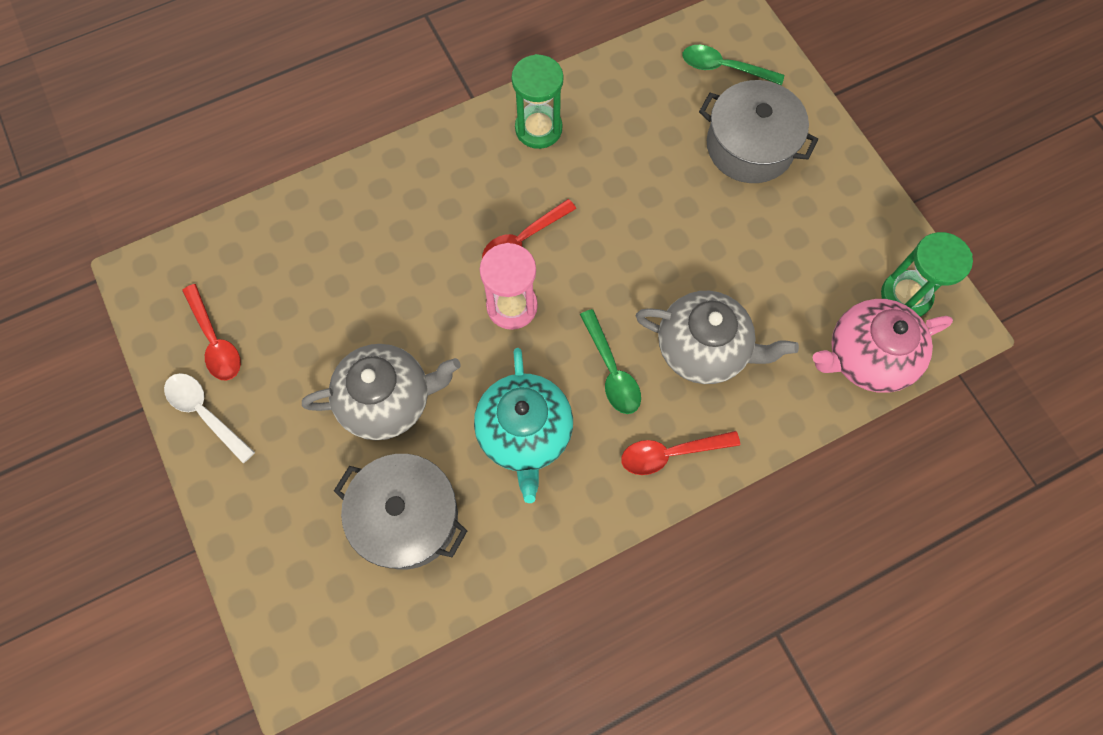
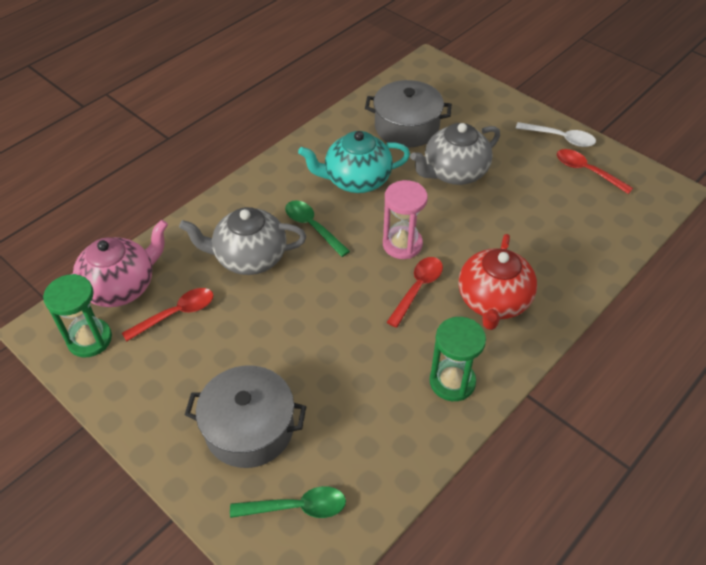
camera: 160 degrees right, 20 degrees down
turquoise teapot [474,348,573,503] -> turquoise teapot turned 75 degrees counterclockwise [298,131,410,193]
red spoon [621,431,740,475] -> red spoon moved to [122,288,214,342]
none -> red teapot [459,234,537,330]

